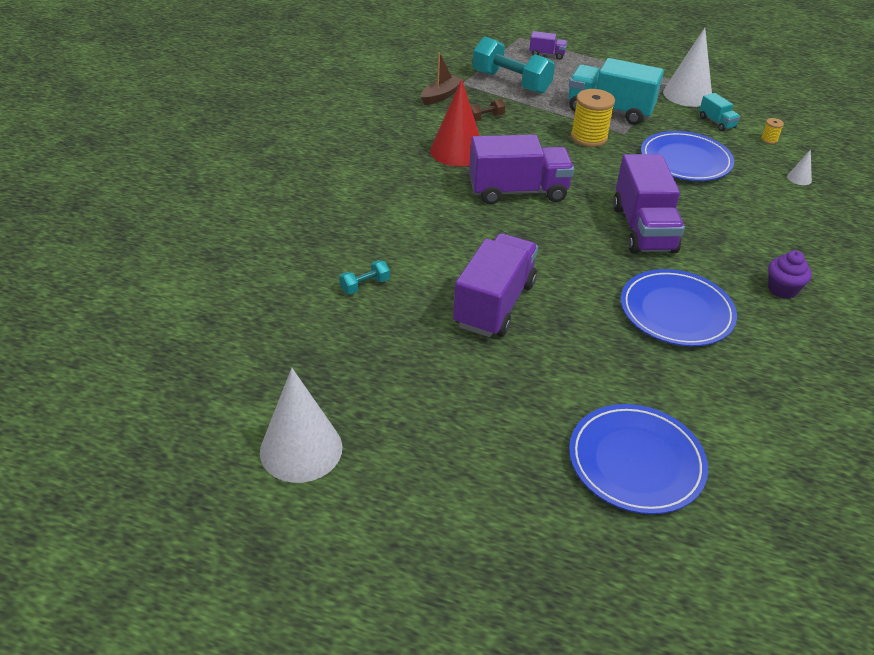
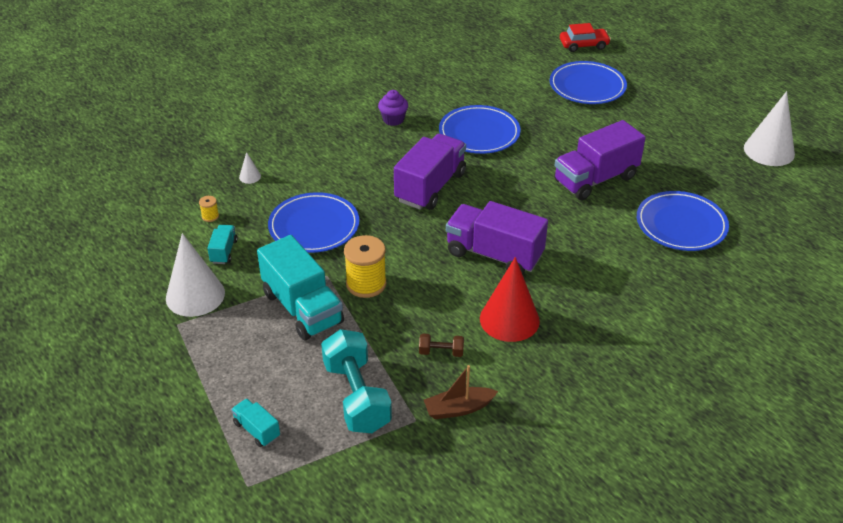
camera: 145 degrees left, 0 degrees up
turquoise dumbbell [339,260,390,294] -> blue plate [637,191,729,251]
purple truck [529,31,567,60] -> turquoise truck [231,398,280,447]
none -> red car [560,23,611,52]

